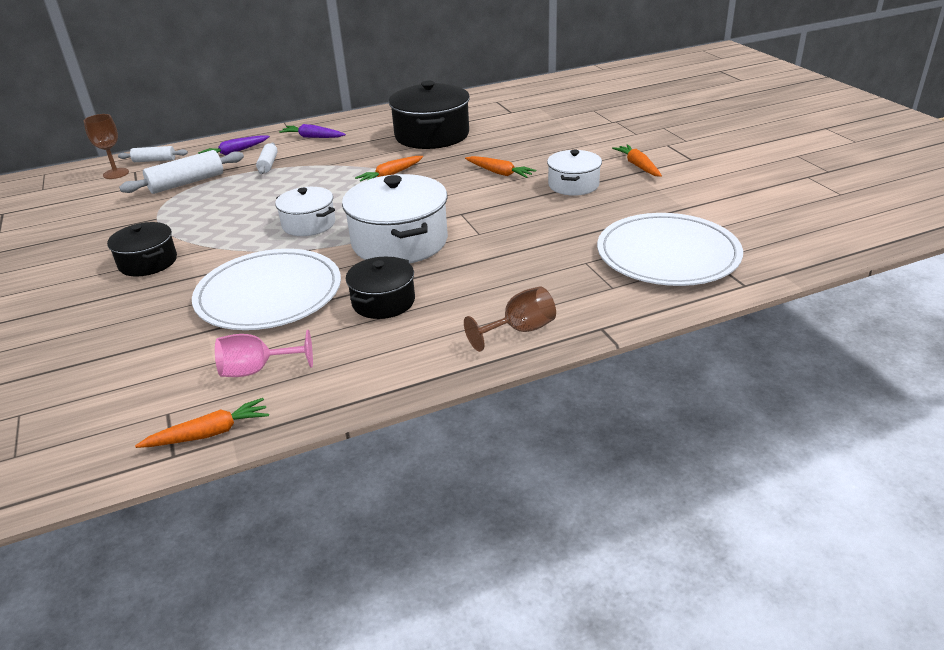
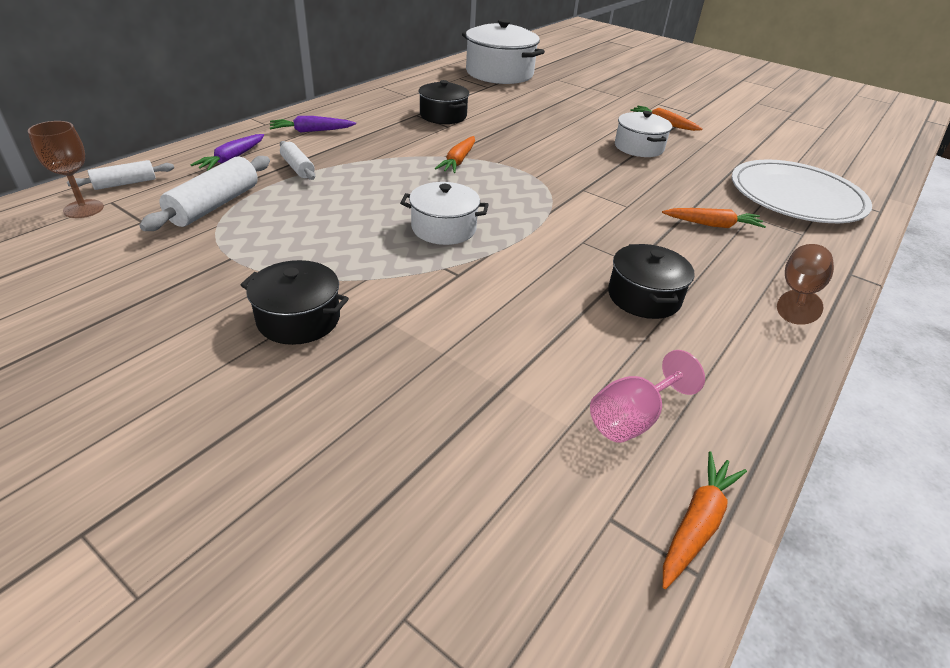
camera: 35 degrees left, 5 degrees up
white plate [192,249,341,330] -> none
white pot [342,174,448,263] -> white pot moved to [462,19,545,84]
black pot [389,81,470,149] -> black pot [418,80,469,124], size x0.58
orange carrot [465,156,536,178] -> orange carrot moved to [662,208,766,228]

